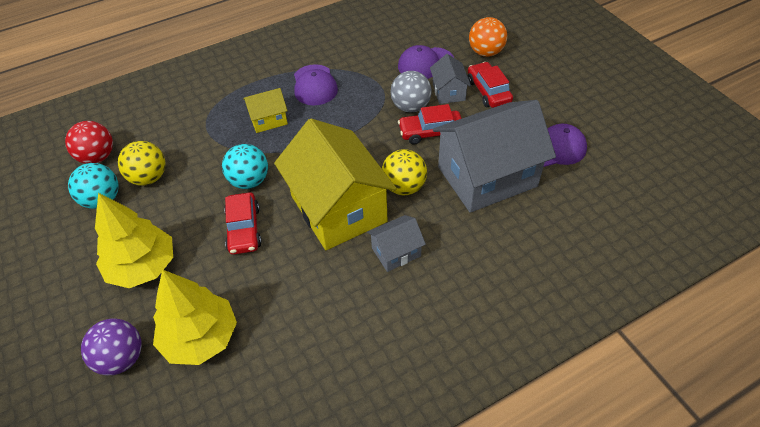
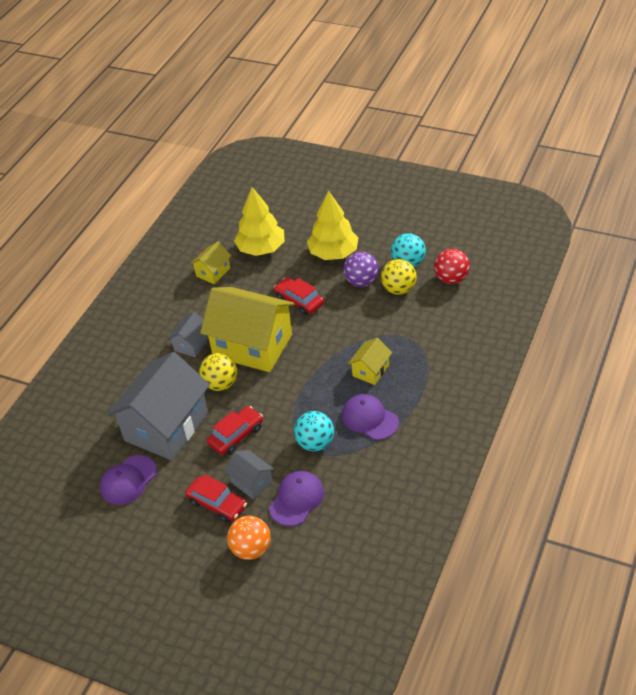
camera: 145 degrees right, 5 degrees down
purple ball [81,318,142,375] -> purple ball moved to [344,252,379,287]
turquoise ball [222,144,268,189] -> turquoise ball moved to [294,411,334,451]
grey ball [390,71,432,112] -> none
none -> yellow house [191,242,231,284]

